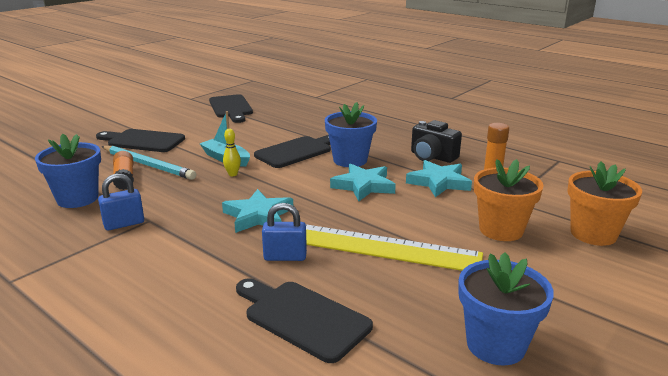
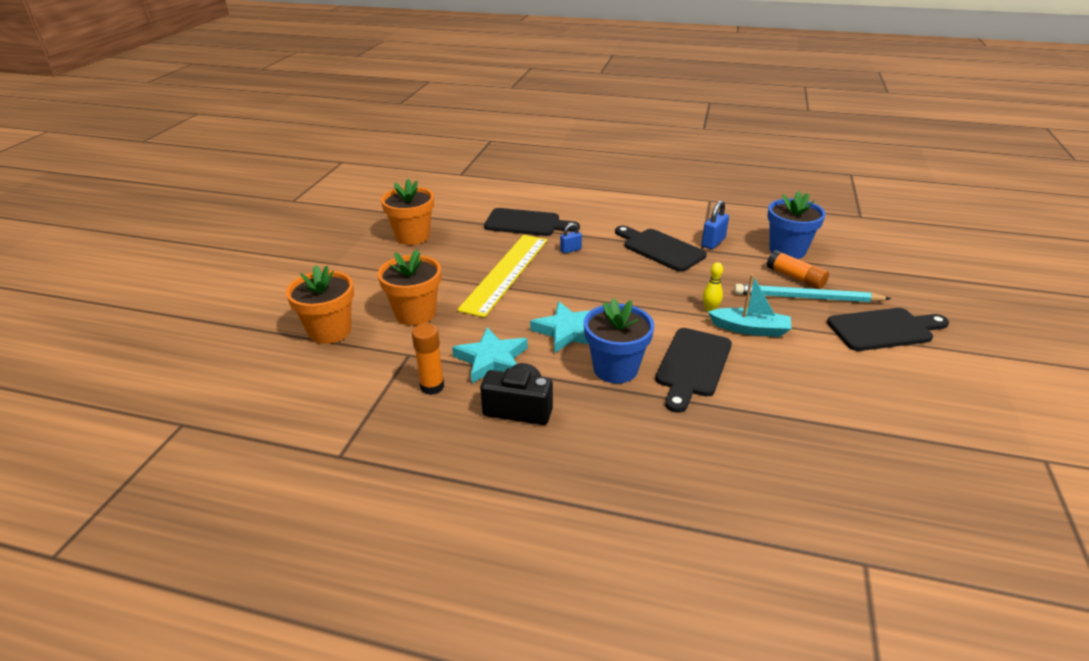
camera: 155 degrees right, 10 degrees up
black cutting board [209,94,253,123] -> black cutting board moved to [615,226,707,272]
turquoise star [222,189,293,233] -> none
blue padlock [262,203,307,261] -> blue padlock [560,223,582,253], size x0.65
yellow ruler [306,224,483,271] -> yellow ruler turned 60 degrees counterclockwise [457,235,547,318]
blue flower pot [458,252,554,366] -> orange flower pot [381,179,434,245]

